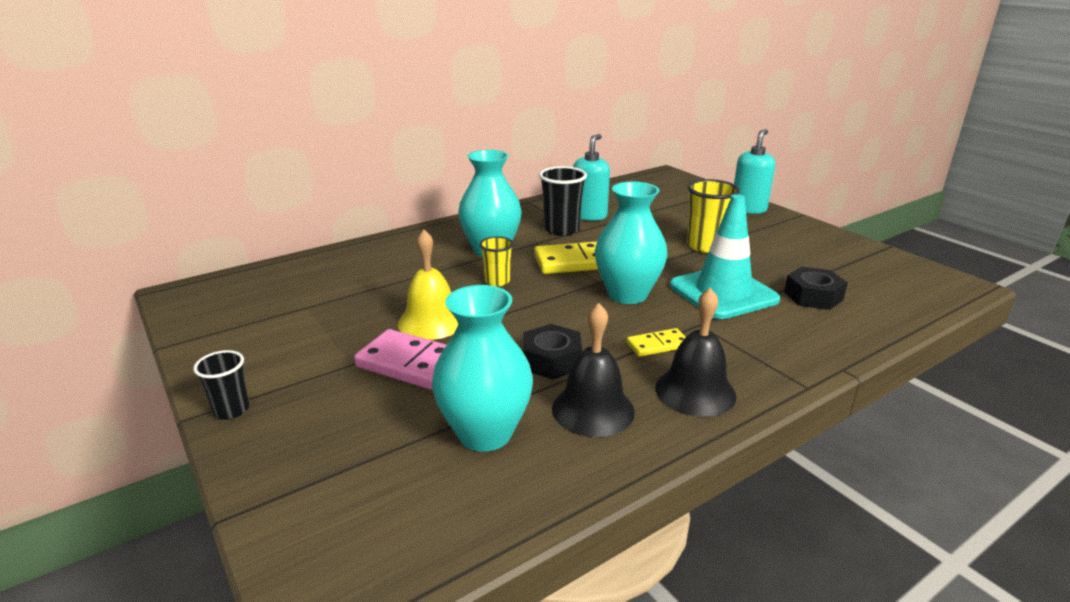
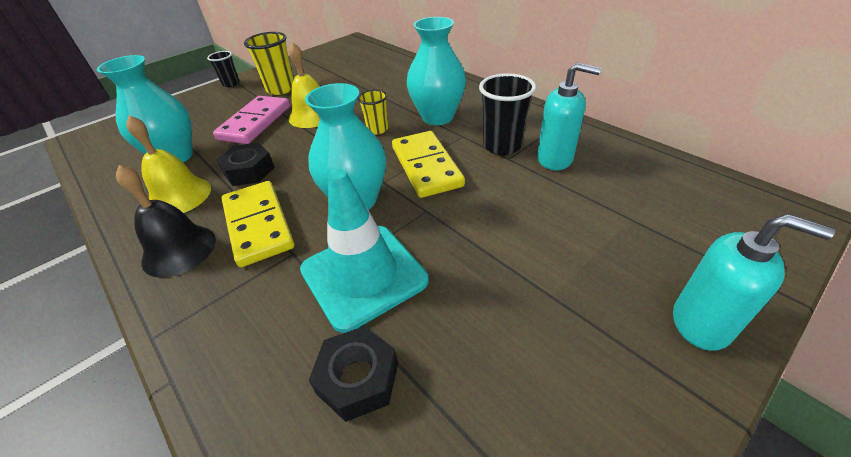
camera: 85 degrees right, 15 degrees up
black bell [552,303,635,437] -> yellow bell [126,115,211,213]
yellow domino [627,328,686,357] -> yellow domino [221,181,294,267], size x1.97
yellow cup [687,179,740,253] -> yellow cup moved to [244,32,294,95]

